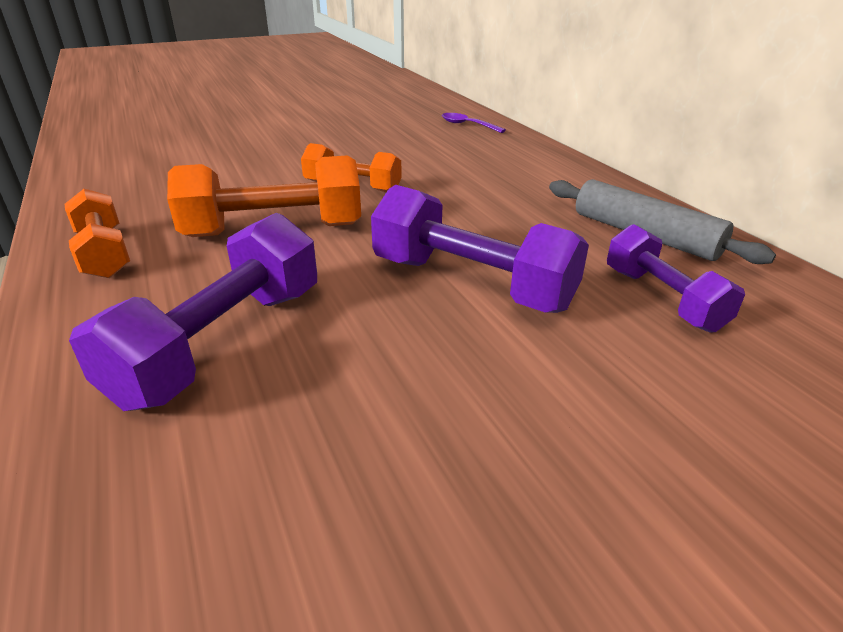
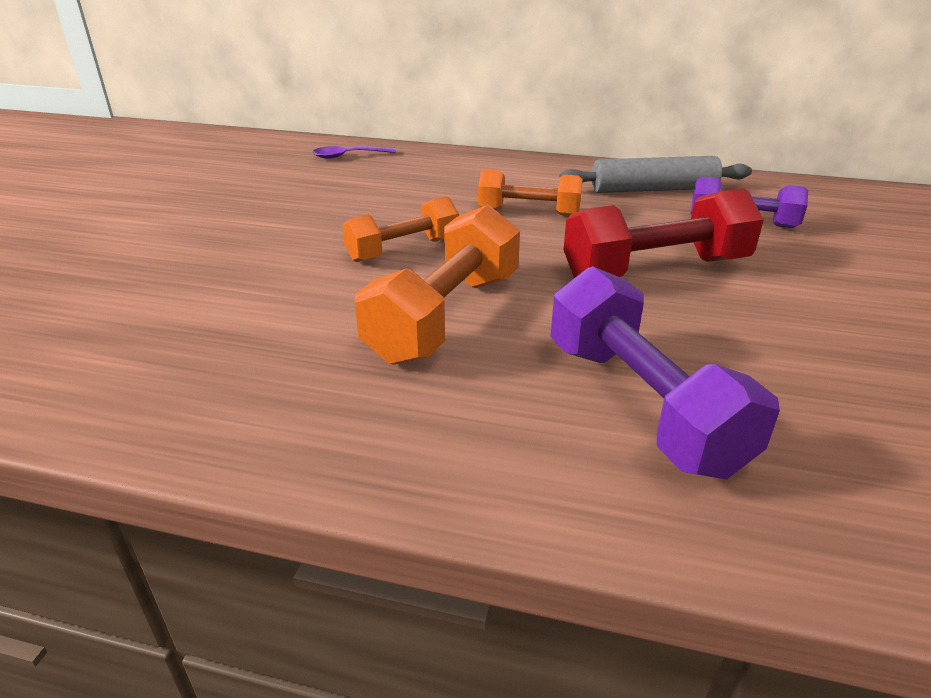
camera: 50 degrees left, 0 degrees up
orange dumbbell [65,189,130,278] -> orange dumbbell moved to [478,170,583,216]
purple dumbbell [371,185,589,313] -> red dumbbell [564,188,764,278]

